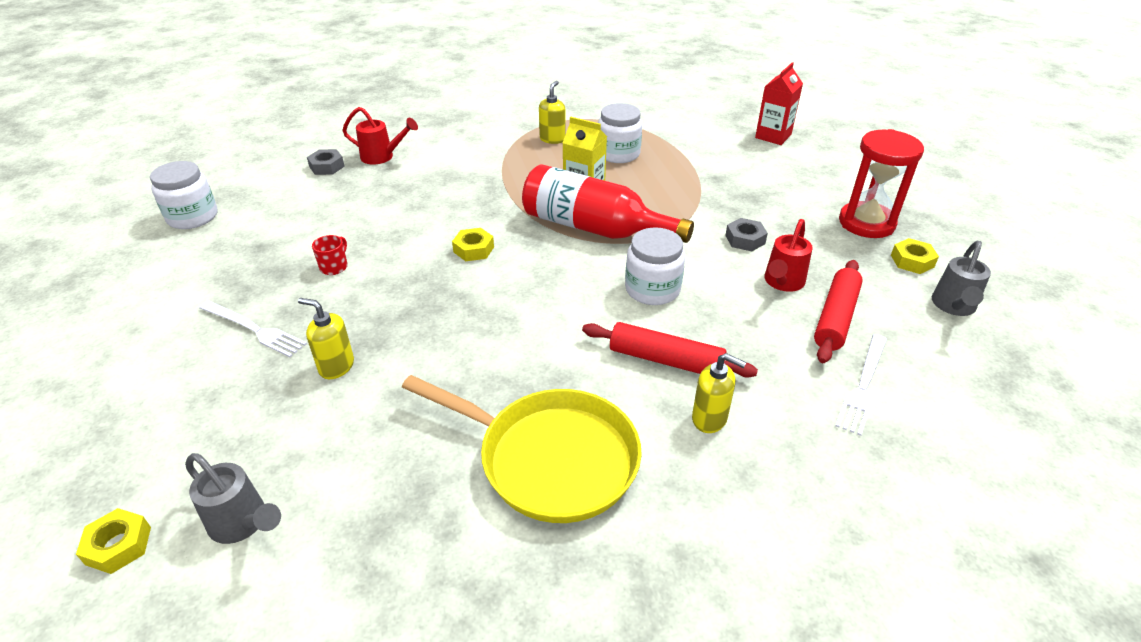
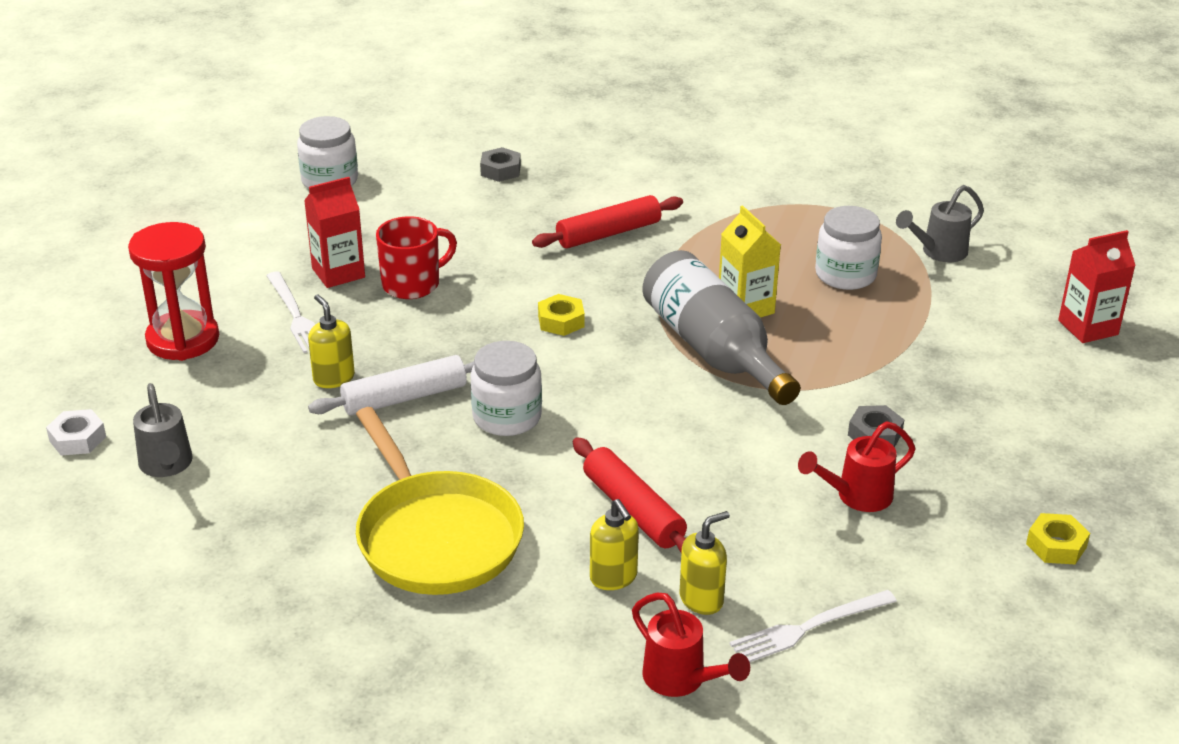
camera: 35 degrees right, 5 degrees down
yellow nut [76,508,151,574] -> white nut [46,409,106,456]
red mug [312,235,348,275] -> red mug [376,216,457,299], size x1.80
red watering can [342,107,418,165] -> red watering can moved to [632,592,750,697]
red bottle [522,164,694,243] -> grey bottle [642,250,800,405]
yellow soap dispenser [539,81,566,144] -> yellow soap dispenser moved to [679,511,730,615]
white jar [625,227,685,305] -> white jar moved to [470,341,542,436]
red rolling pin [814,260,863,363] -> red rolling pin moved to [532,195,683,249]
red hourglass [839,129,924,238] -> red hourglass moved to [128,222,219,361]
grey watering can [932,241,991,316] -> grey watering can moved to [896,185,984,262]
none -> red carton [304,177,365,288]
none -> white rolling pin [308,355,474,416]

